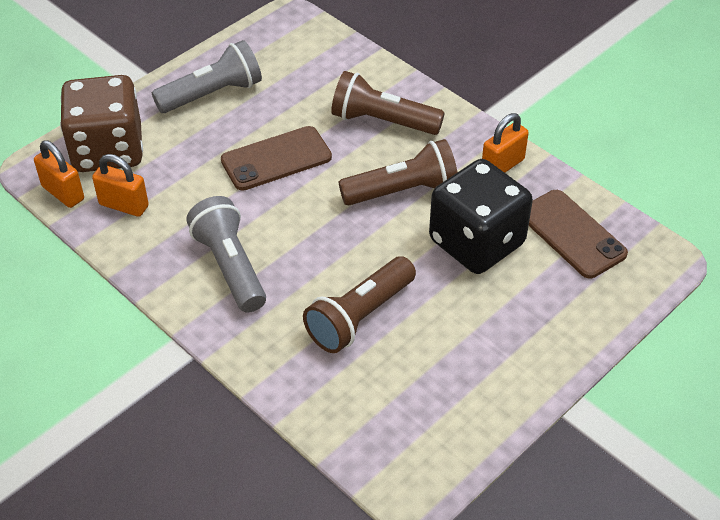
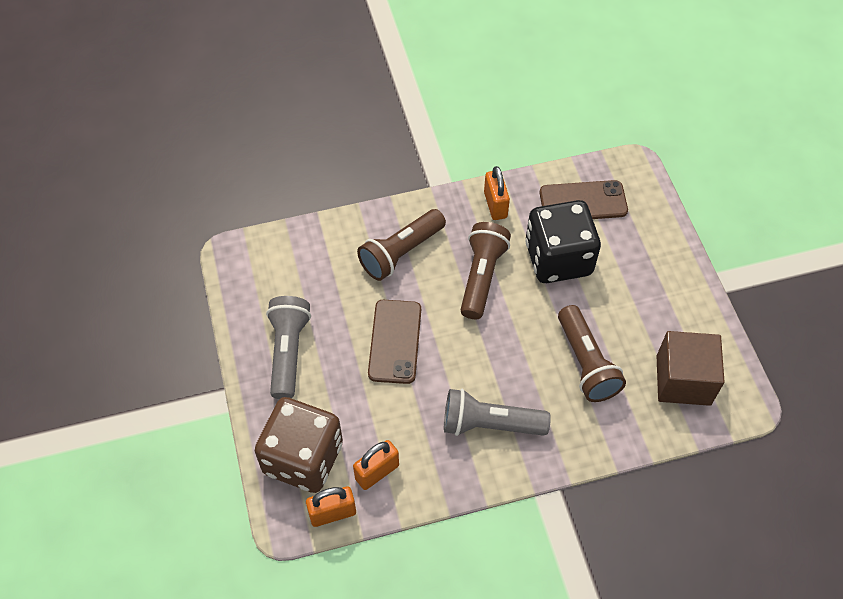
camera: 60 degrees left, 10 degrees up
none -> brown cube [656,331,725,406]

